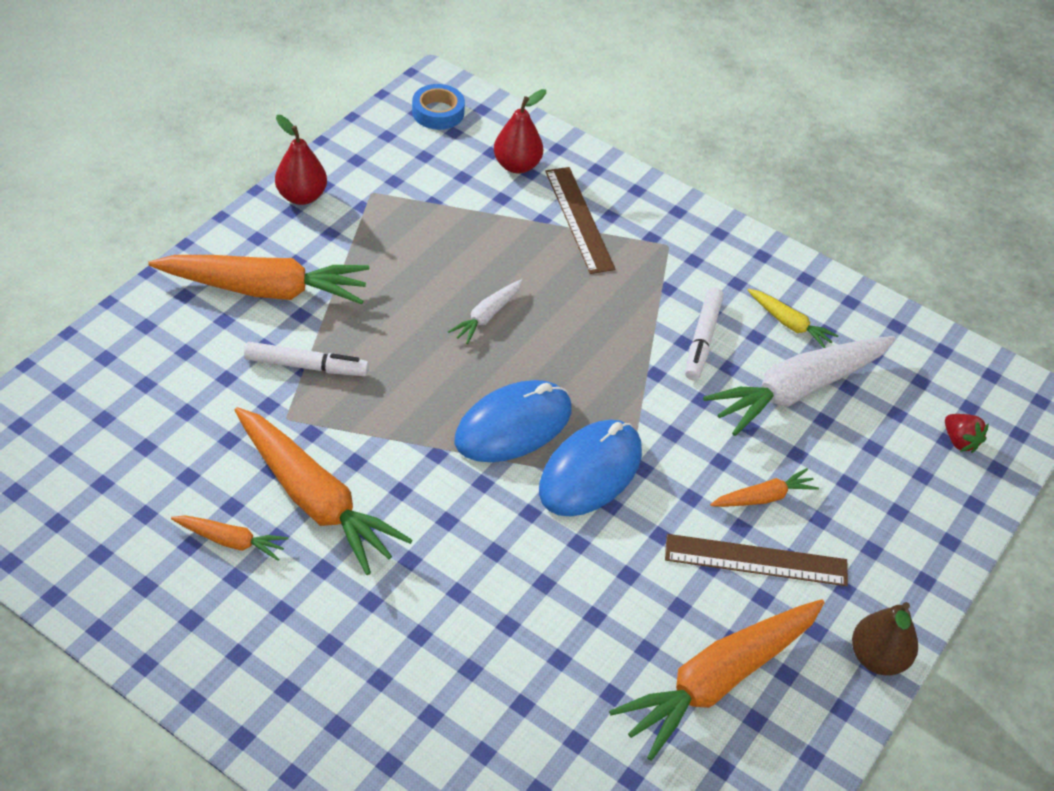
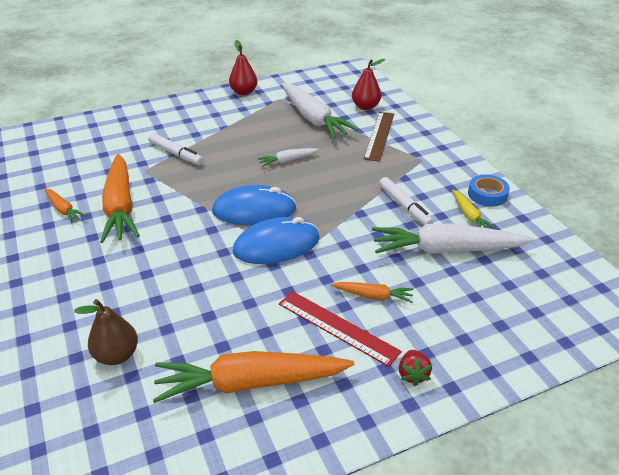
camera: 35 degrees right, 10 degrees down
orange carrot [148,255,369,304] -> none
blue tape [412,84,465,130] -> blue tape moved to [468,175,510,207]
brown ruler [665,534,848,586] -> red ruler [279,291,402,367]
white marker [685,287,724,380] -> white marker turned 75 degrees counterclockwise [379,177,434,225]
brown pear [852,602,918,675] -> brown pear moved to [74,299,138,365]
red strawberry [945,414,989,453] -> red strawberry moved to [399,350,432,386]
none -> white carrot [281,83,359,139]

